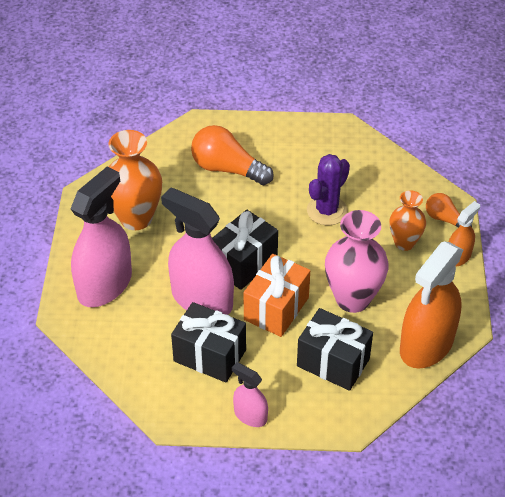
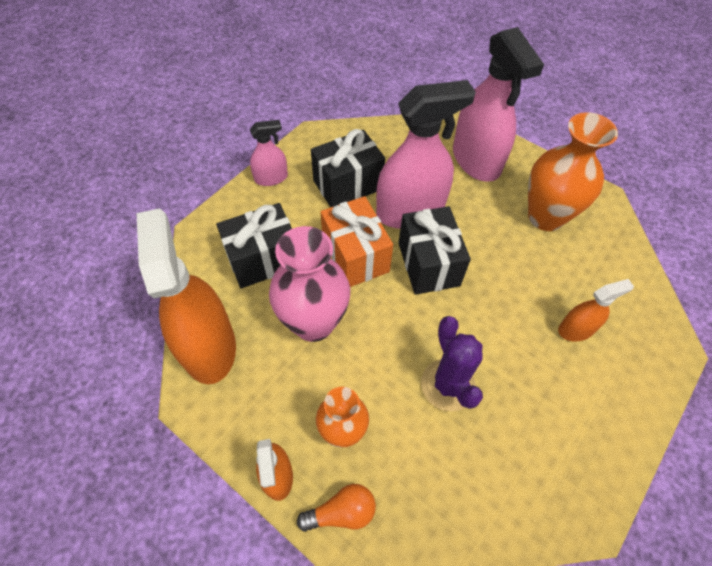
camera: 125 degrees right, 10 degrees up
orange light bulb [191,125,274,185] -> orange spray bottle [558,279,634,342]

